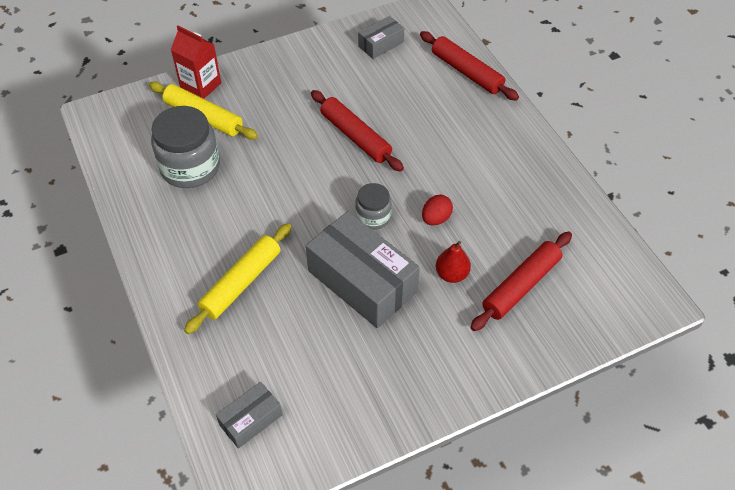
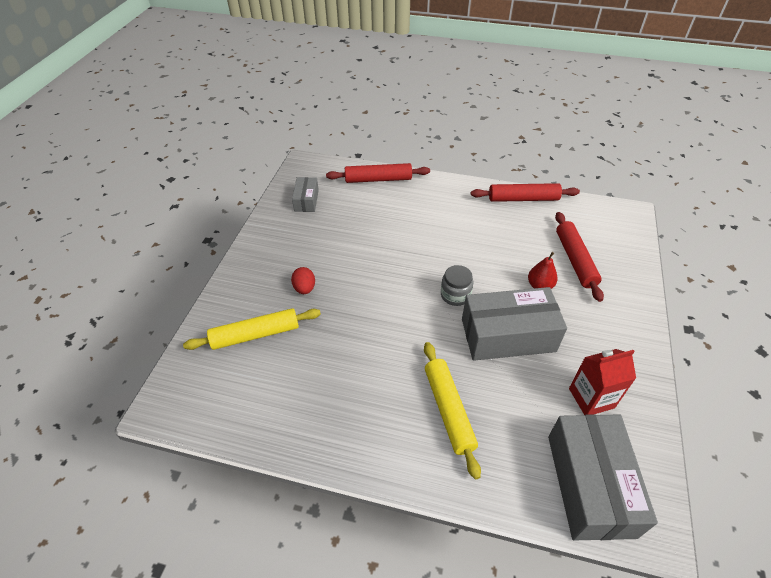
camera: 50 degrees left, 5 degrees down
grey jar [151,106,220,188] -> none
red carton [171,25,221,99] -> red carton moved to [569,349,636,415]
grey box [216,382,282,449] -> grey box [548,414,658,540], size x1.97
red rolling pin [311,90,404,172] -> red rolling pin moved to [471,183,580,202]
red egg [422,195,453,225] -> red egg moved to [291,267,315,294]

